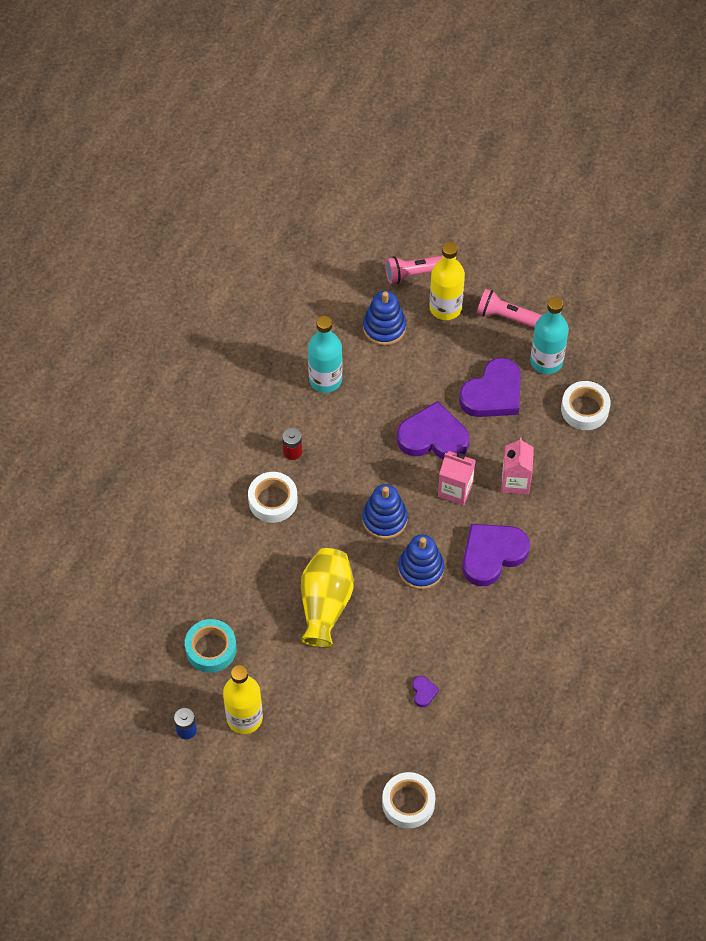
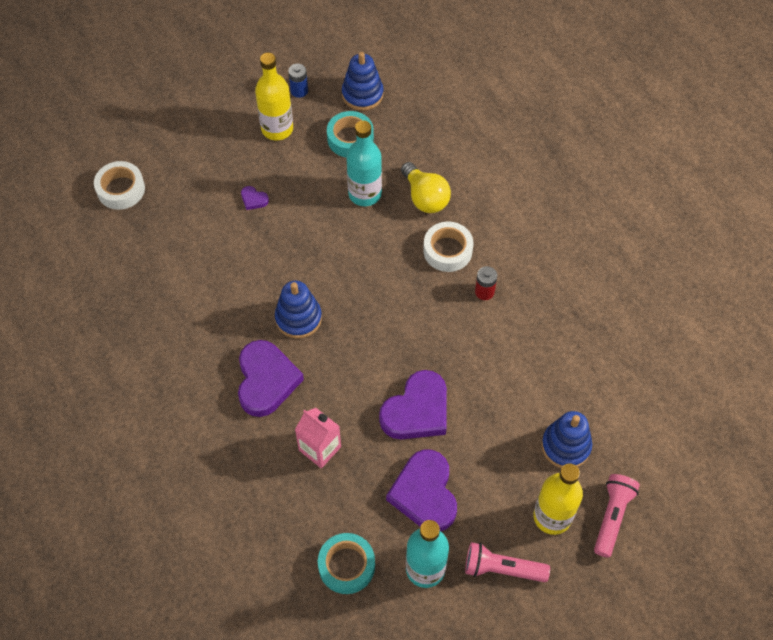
camera: 125 degrees right, 0 degrees up
yellow vase [300,548,354,648] -> none
turquoise bottle [308,316,343,393] -> turquoise bottle moved to [346,120,382,206]
blue stacking toy [362,484,408,539] -> blue stacking toy moved to [342,52,384,111]
purple heart [412,676,439,707] -> purple heart moved to [241,186,269,210]
pink carton [438,451,476,505] -> none
pink flashlight [477,289,542,328] -> pink flashlight turned 135 degrees counterclockwise [465,542,550,582]
white tape [561,381,611,430] -> turquoise tape [318,533,375,594]
none -> yellow light bulb [401,162,451,213]

